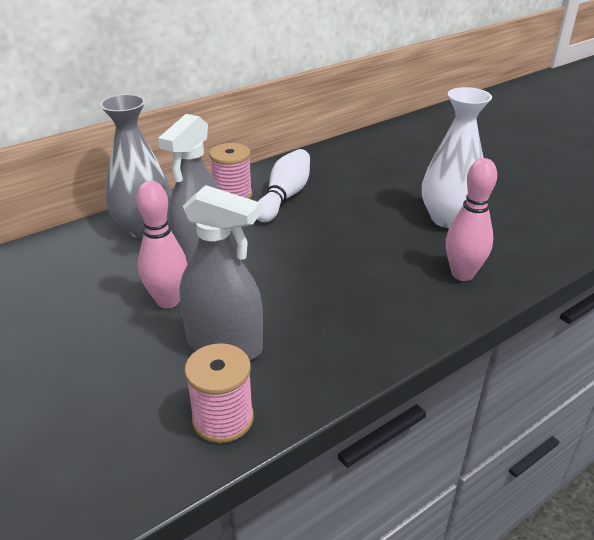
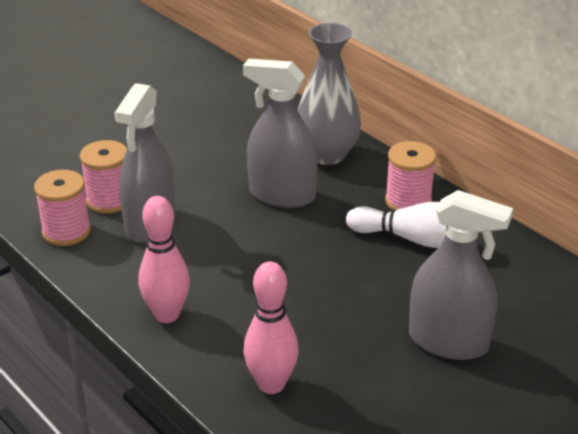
camera: 85 degrees right, 0 degrees up
pink bowling pin [137,181,187,308] -> pink bowling pin moved to [139,196,190,323]
white vase [422,87,492,228] -> none
none -> pink spool [80,140,127,214]
none -> grey spray bottle [409,190,513,360]

